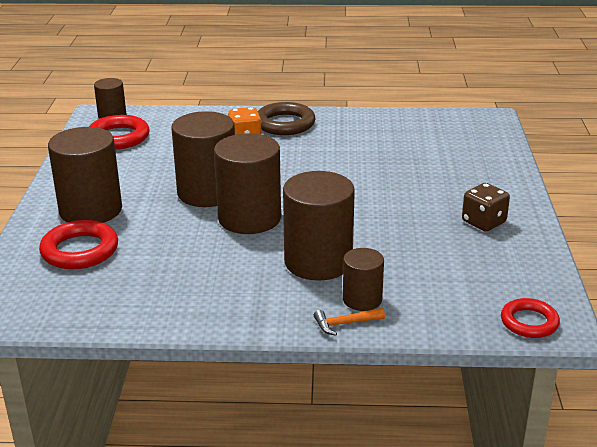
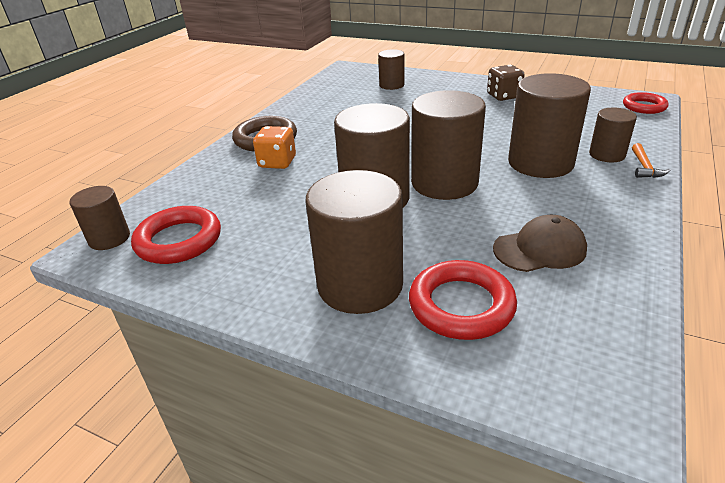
camera: 65 degrees left, 5 degrees up
none -> brown cylinder [378,49,405,90]
none -> brown cap [493,215,587,272]

